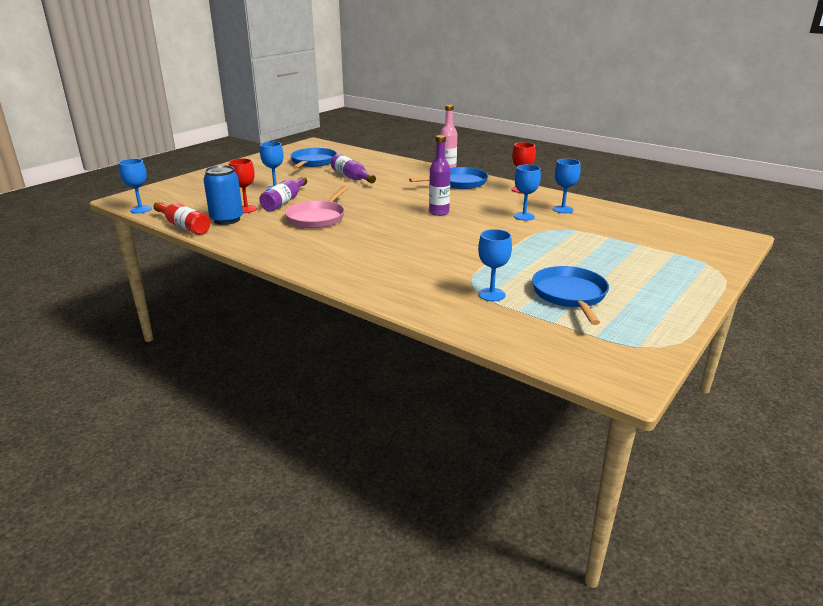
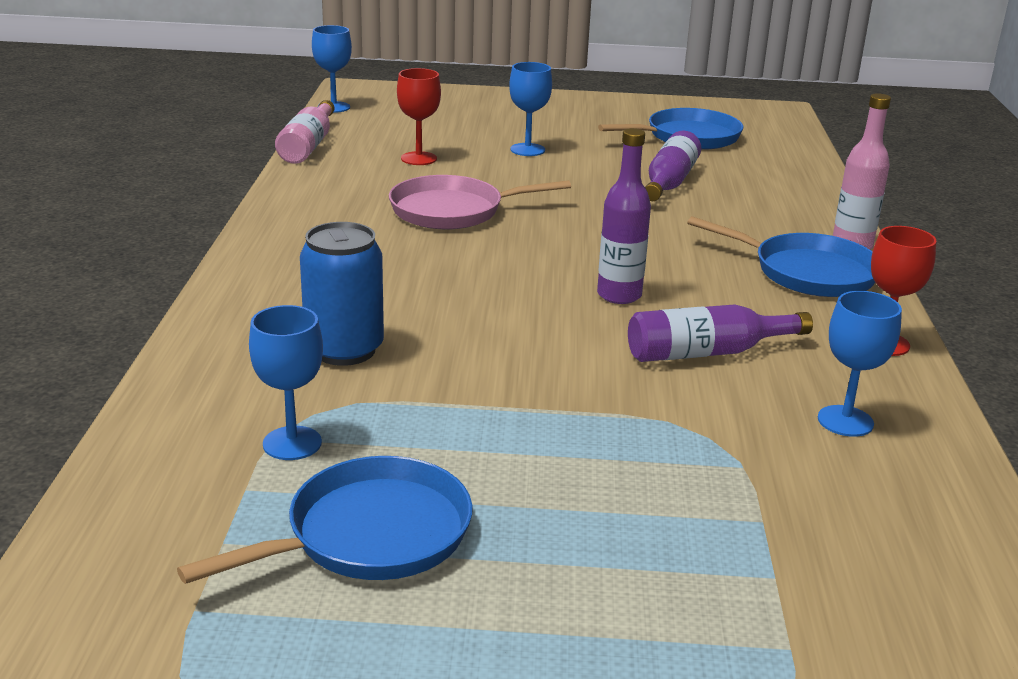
camera: 55 degrees right, 0 degrees up
red bottle [154,202,210,235] -> pink bottle [275,100,335,164]
blue can [203,165,243,225] -> blue can moved to [300,222,384,366]
purple bottle [259,176,307,211] -> purple bottle moved to [628,305,813,362]
blue goblet [514,164,541,221] -> none

